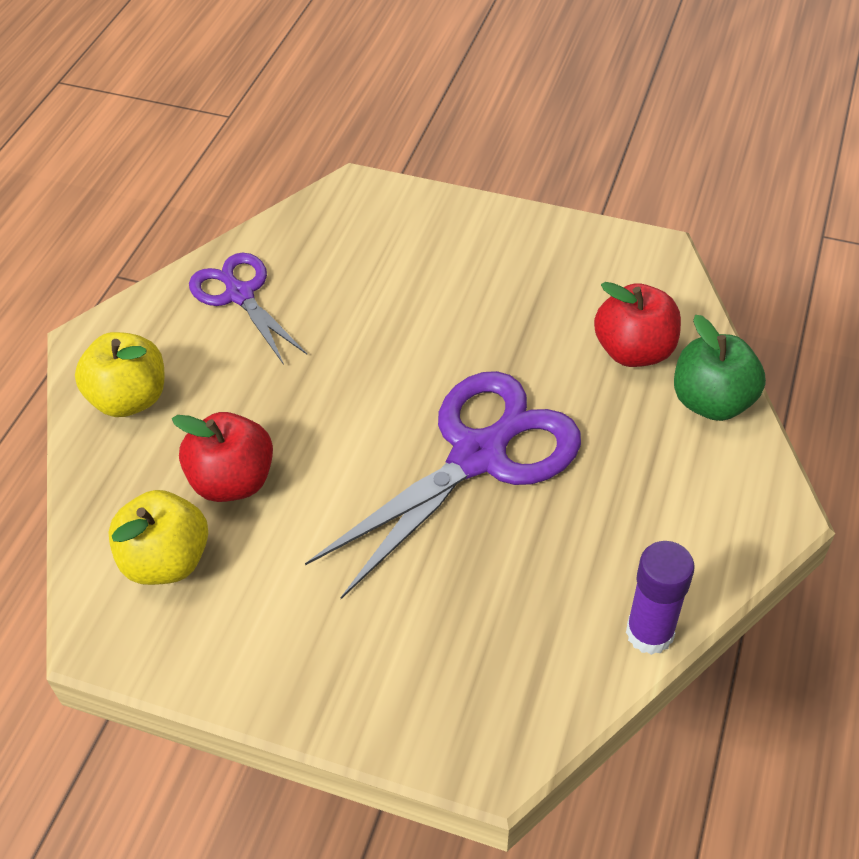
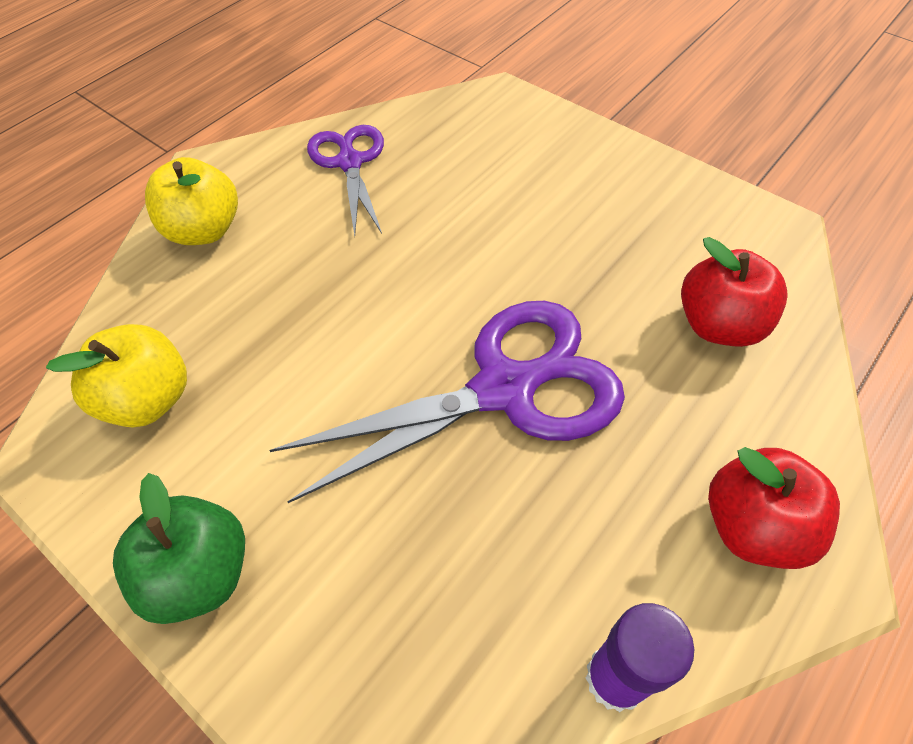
camera: 20 degrees right, 5 degrees up
red apple [172,412,273,502] -> red apple moved to [708,447,840,569]
green apple [674,315,766,421] -> green apple moved to [113,473,245,624]

